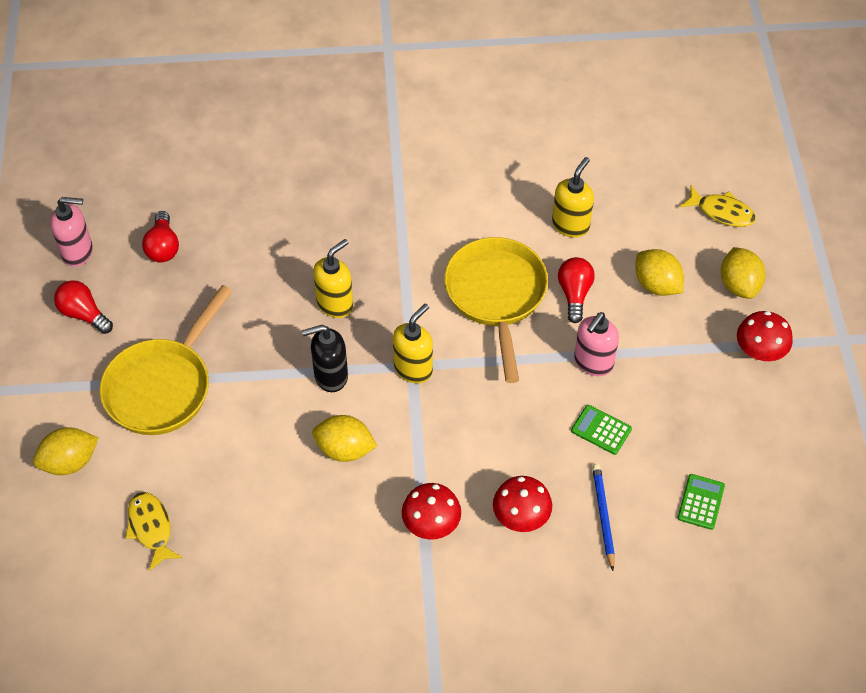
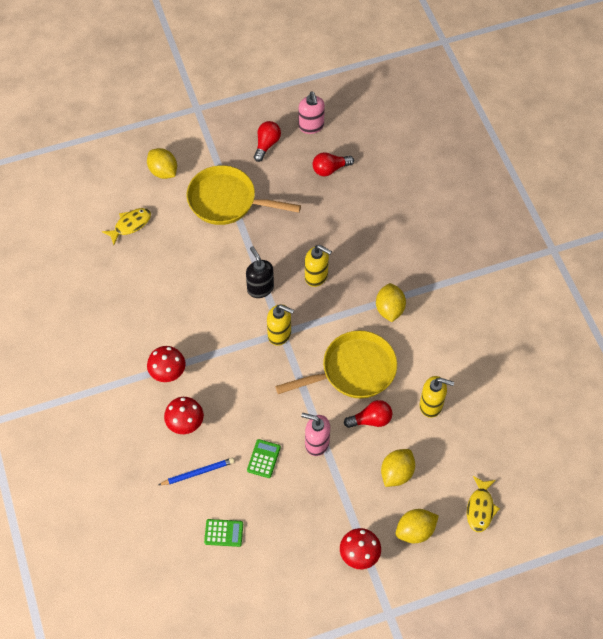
camera: 75 degrees right, 5 degrees up
yellow lemon [312,415,377,462] -> yellow lemon moved to [376,283,406,322]

